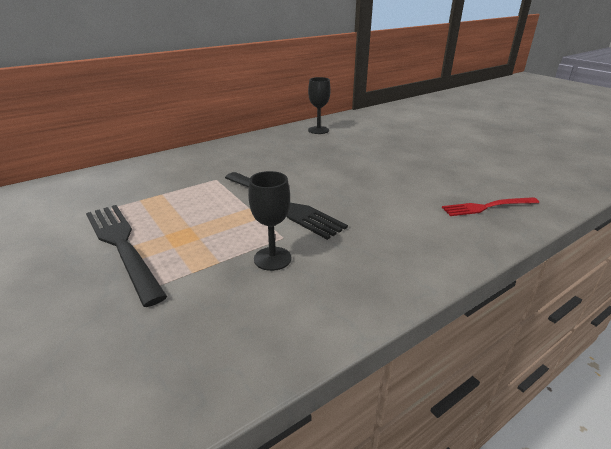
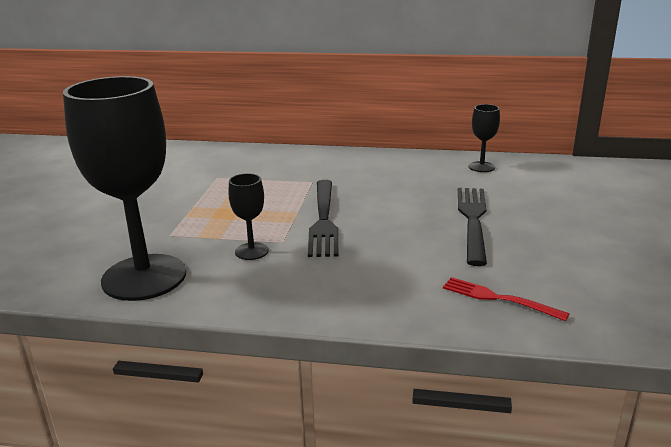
camera: 45 degrees right, 5 degrees down
black fork [86,205,167,307] -> black fork moved to [458,188,487,266]
none -> black goblet [63,76,186,301]

